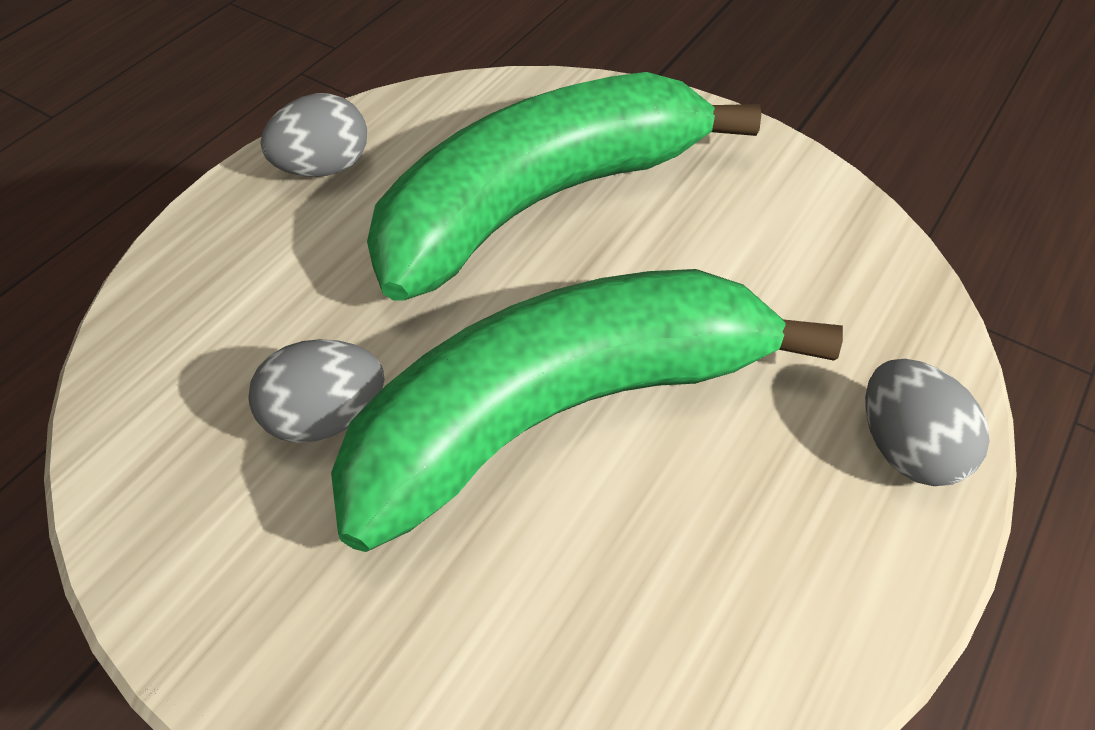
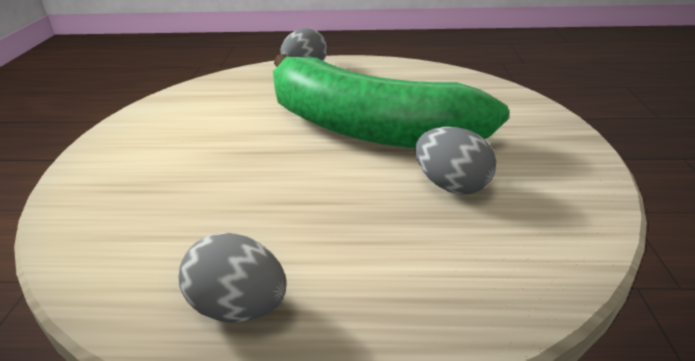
camera: 120 degrees left, 20 degrees down
green banana [367,72,761,300] -> none

